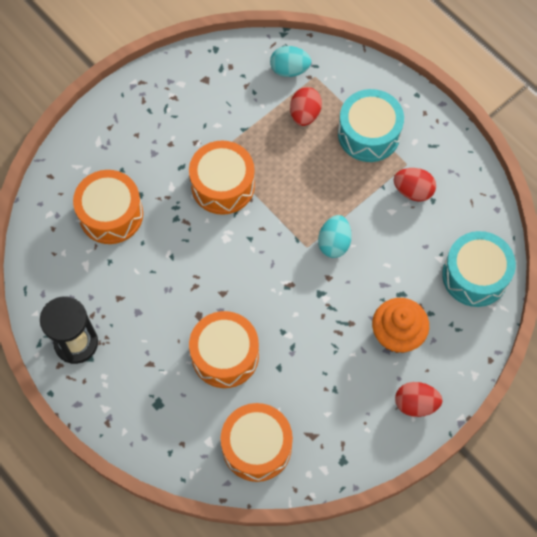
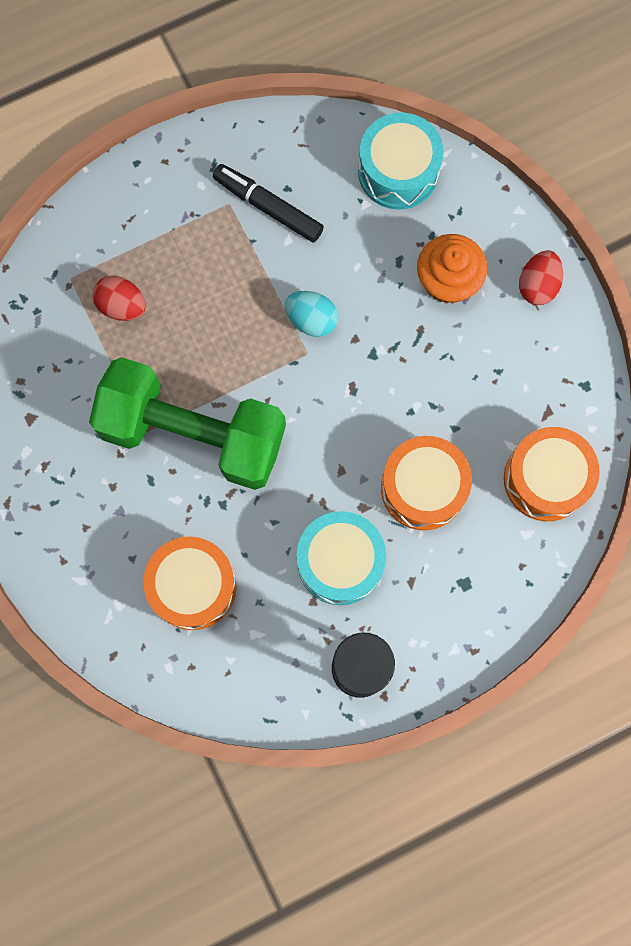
camera: 75 degrees left, 10 degrees up
orange drum [189,141,255,215] -> green dumbbell [89,357,286,490]
turquoise egg [270,46,311,77] -> none
turquoise drum [338,89,404,162] -> turquoise drum moved to [296,511,386,605]
red egg [394,168,436,202] -> black marker [213,164,324,242]

